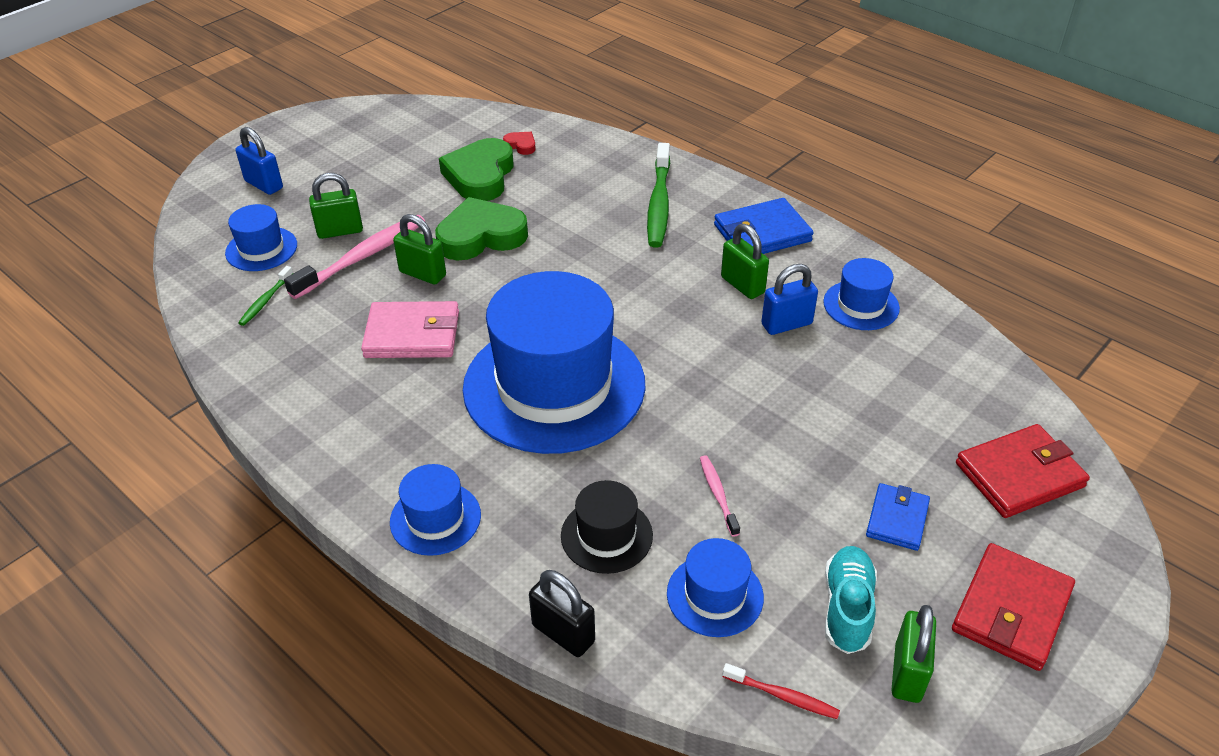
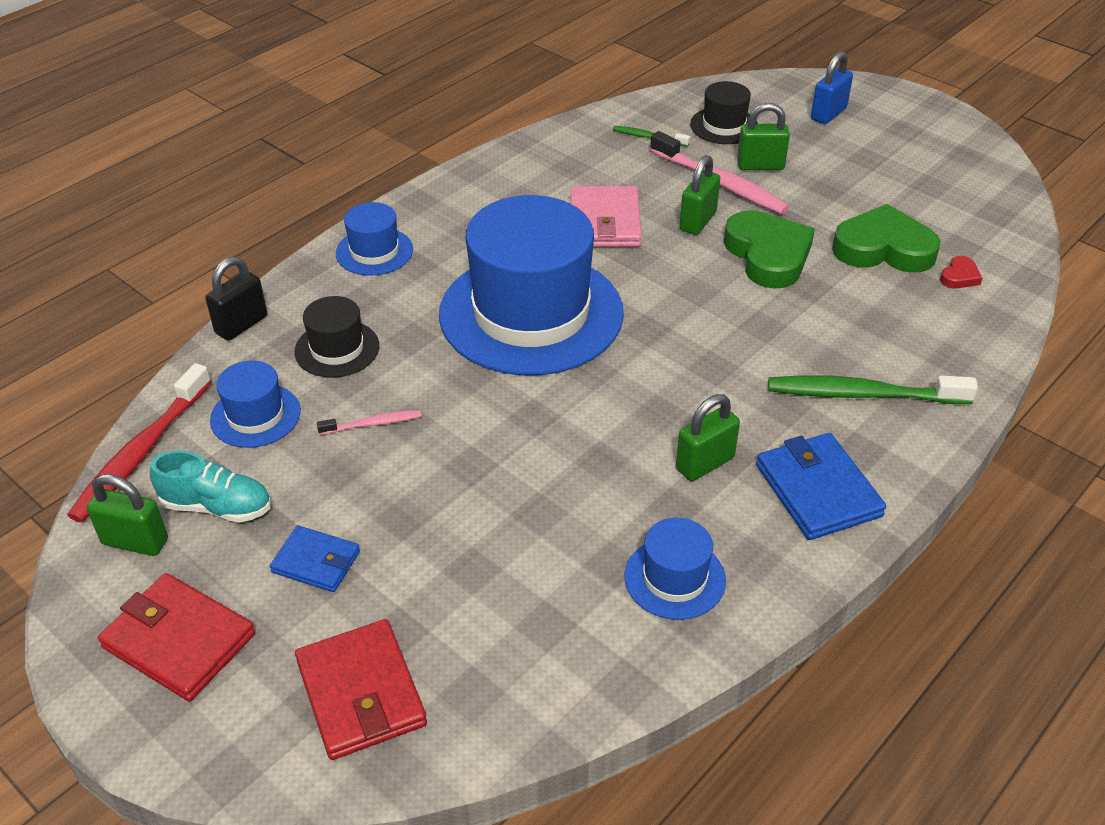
camera: 90 degrees right, 0 degrees up
blue hat [225,204,297,271] -> black hat [690,81,758,144]
green padlock [309,173,363,239] -> green padlock turned 75 degrees counterclockwise [737,103,790,170]
red toothbrush [722,663,840,719] -> red toothbrush [67,363,211,522], size x2.00
blue padlock [761,264,818,335] -> none

